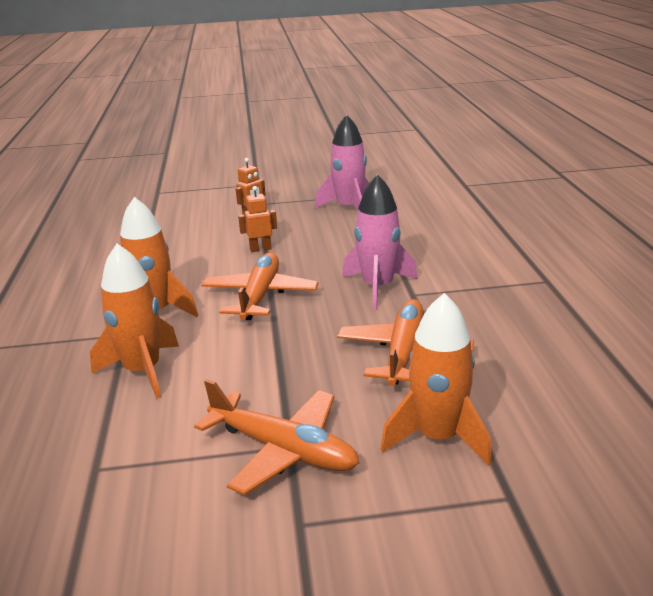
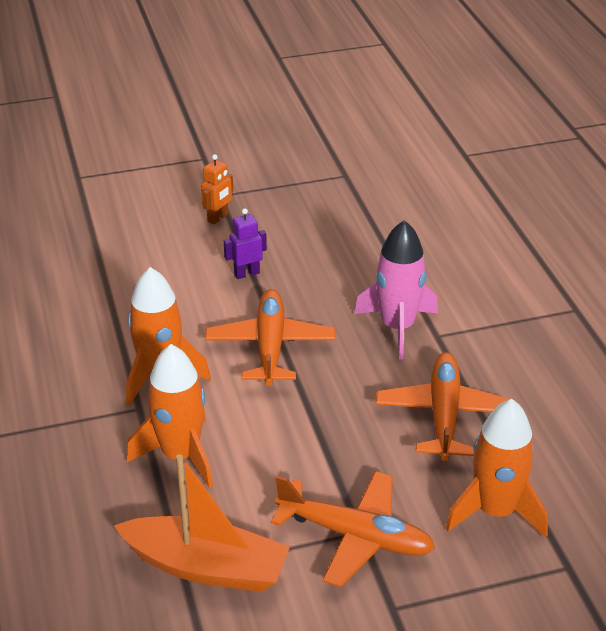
camera: 10 degrees left, 10 degrees up
orange robot [238,186,277,252] -> purple robot [224,208,267,279]
pink rocket [315,114,369,212] -> none
none -> orange boat [114,454,290,592]

